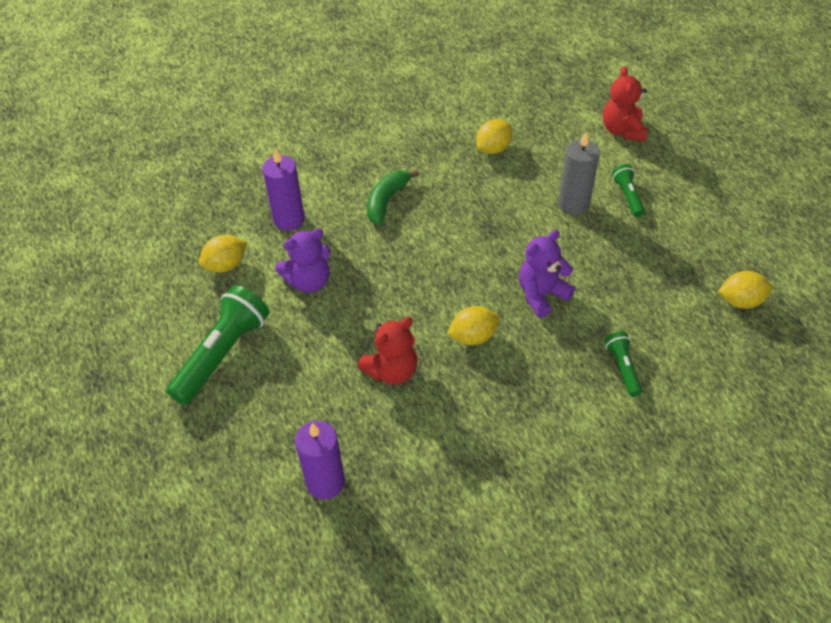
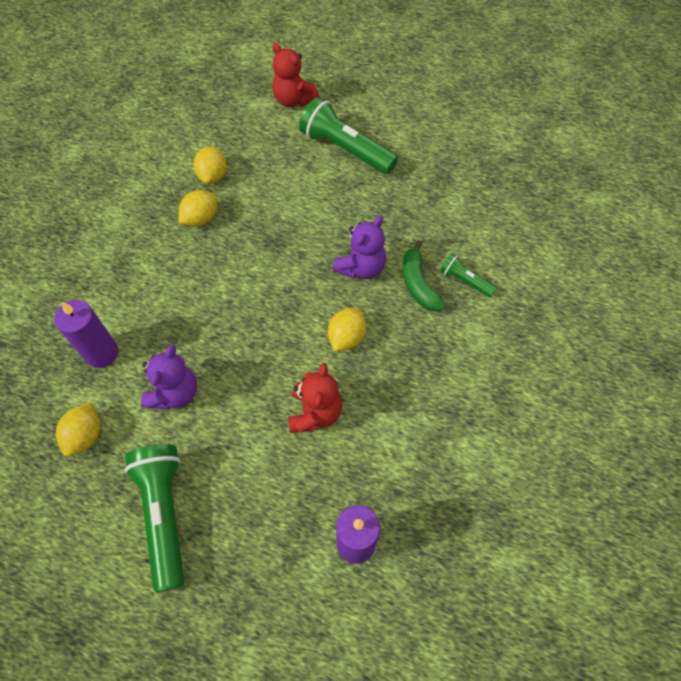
camera: 45 degrees left, 10 degrees up
green banana [367,170,419,225] -> green banana moved to [403,240,445,311]
purple teddy bear [519,230,575,318] -> purple teddy bear turned 150 degrees counterclockwise [332,216,386,279]
grey candle [558,132,600,215] -> none
green flashlight [612,164,645,217] -> green flashlight [299,97,398,174], size x1.98
yellow lemon [718,271,773,309] -> yellow lemon moved to [179,190,217,226]

